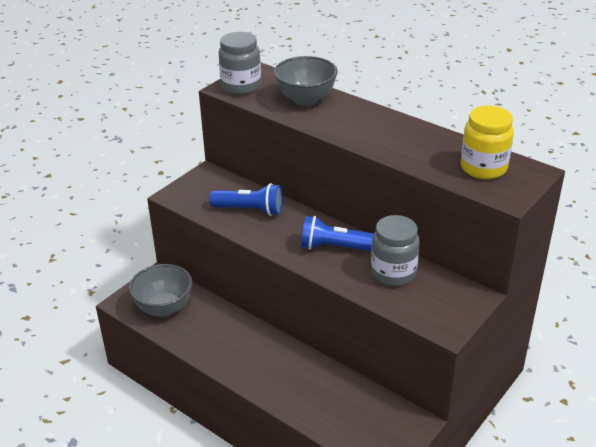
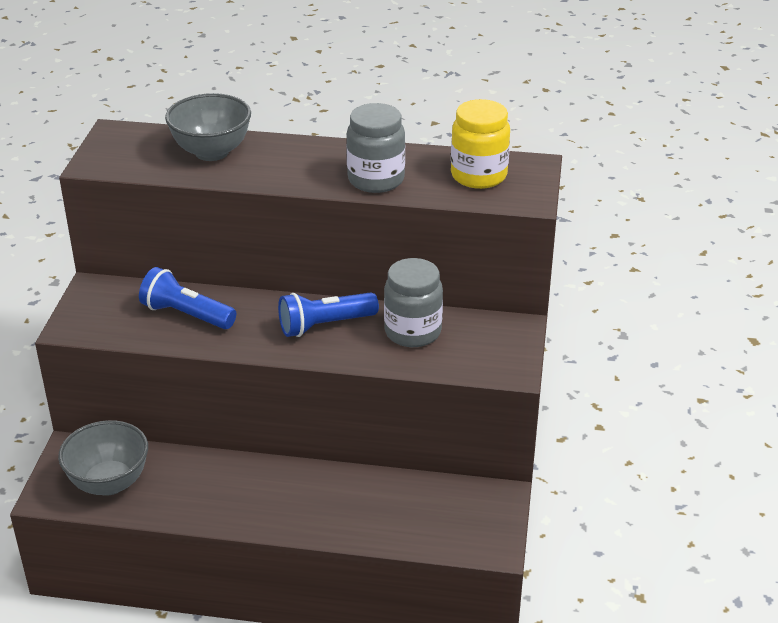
camera: 30 degrees left, 0 degrees up
blue flashlight [210,183,283,216] -> blue flashlight turned 135 degrees counterclockwise [139,267,236,329]
grey jar [219,32,261,95] -> grey jar moved to [346,103,405,193]

